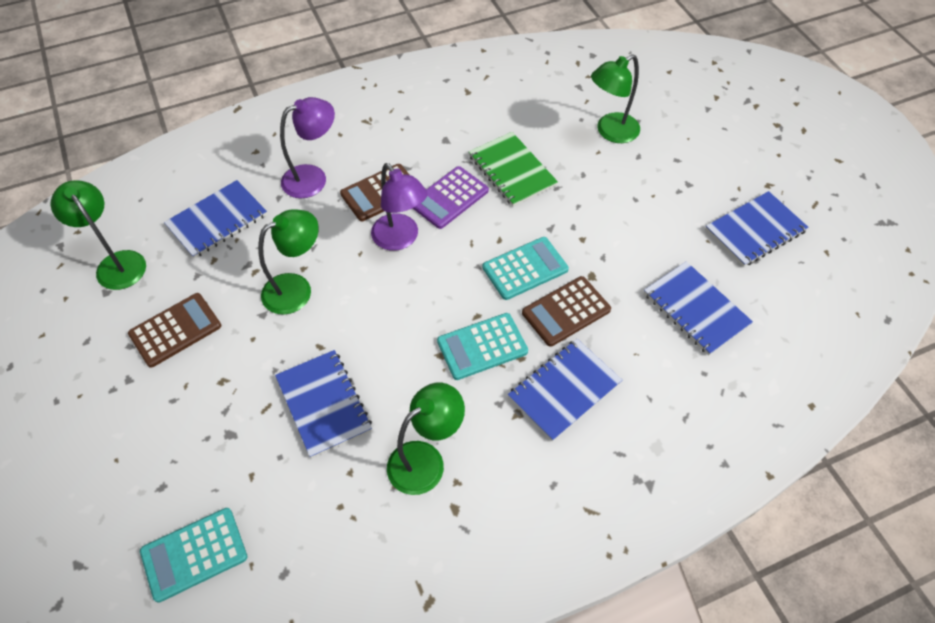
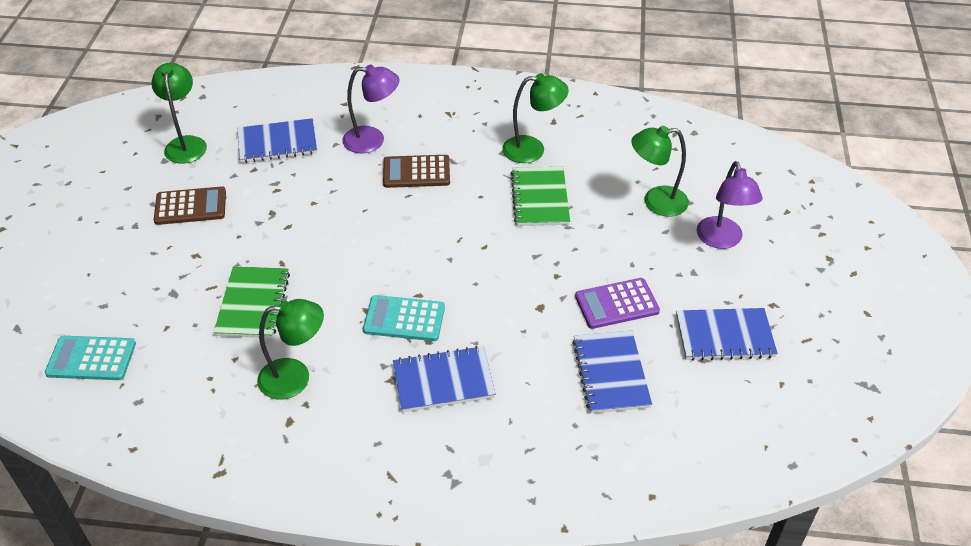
camera: 30 degrees right, 10 degrees down
green lamp [258,209,319,315] -> green lamp moved to [502,73,569,163]
blue notebook [275,350,372,458] -> green notebook [213,266,290,338]
purple lamp [371,163,428,251] -> purple lamp moved to [697,161,762,249]
purple calculator [413,166,489,229] -> purple calculator moved to [575,278,660,329]
turquoise calculator [482,237,569,300] -> none
brown calculator [522,276,611,347] -> none

